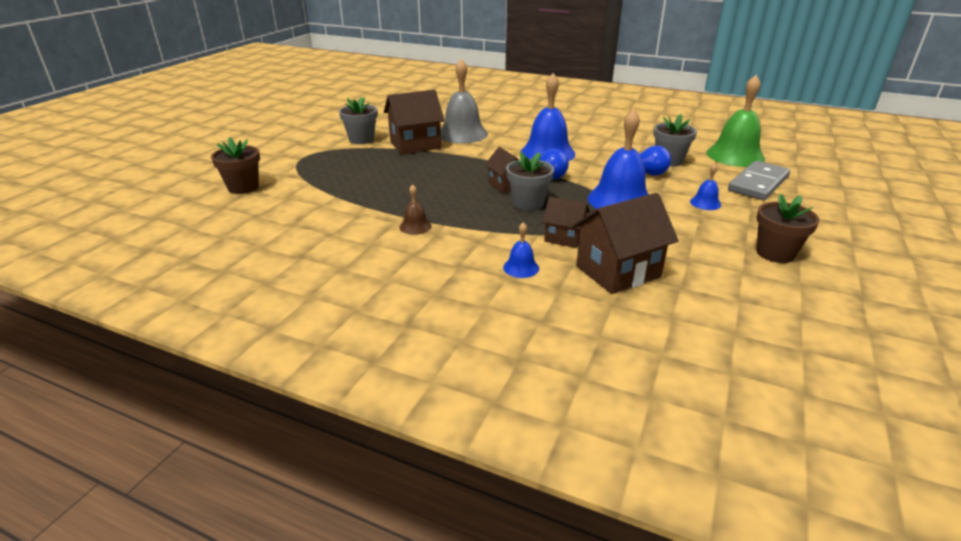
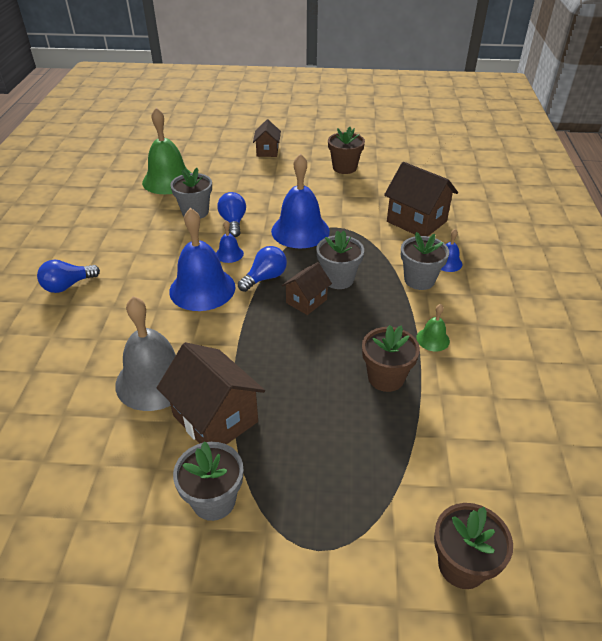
camera: 110 degrees left, 10 degrees up
brown bell [400,184,432,235] -> green bell [416,304,450,351]
brown house [542,197,590,248] -> brown house moved to [253,119,281,157]
blue bell [690,163,721,210] -> blue bell moved to [216,220,244,263]
grey domino [728,161,790,200] -> none
none -> blue light bulb [37,260,100,293]
none -> brown flower pot [362,325,420,392]
none -> grey flower pot [401,232,449,290]

